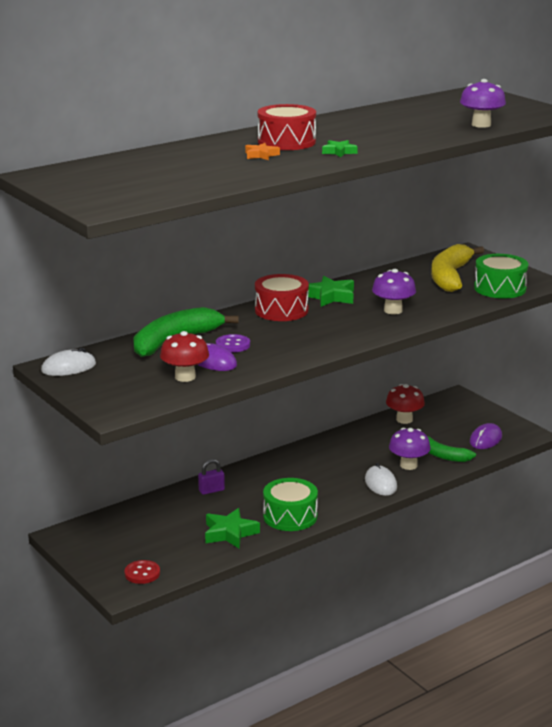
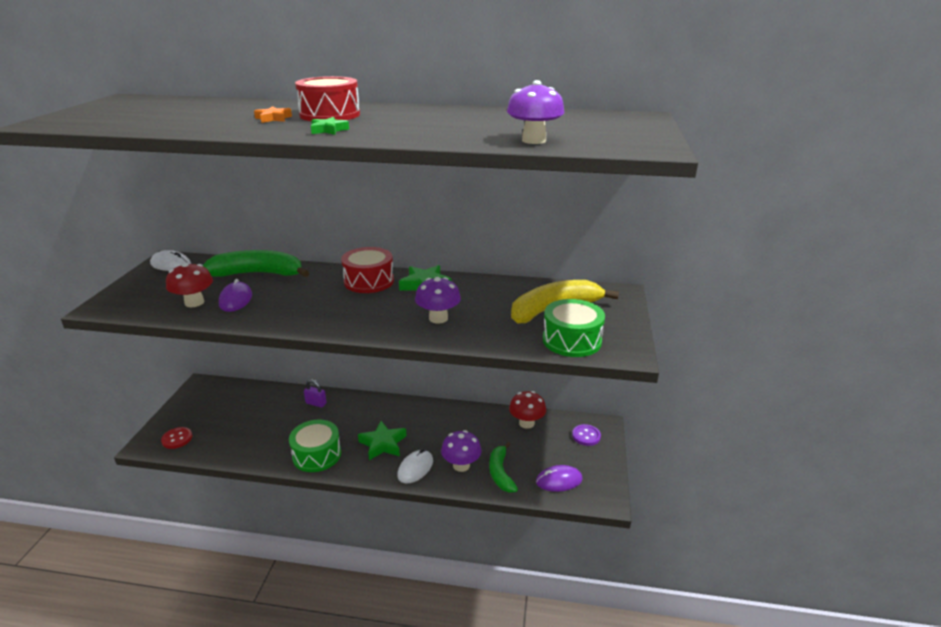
camera: 45 degrees right, 5 degrees up
green star [205,508,260,548] -> green star moved to [358,421,406,460]
purple button [216,334,250,352] -> purple button moved to [572,424,601,446]

